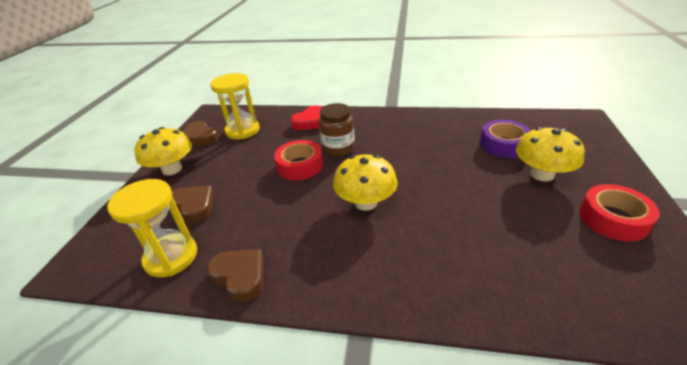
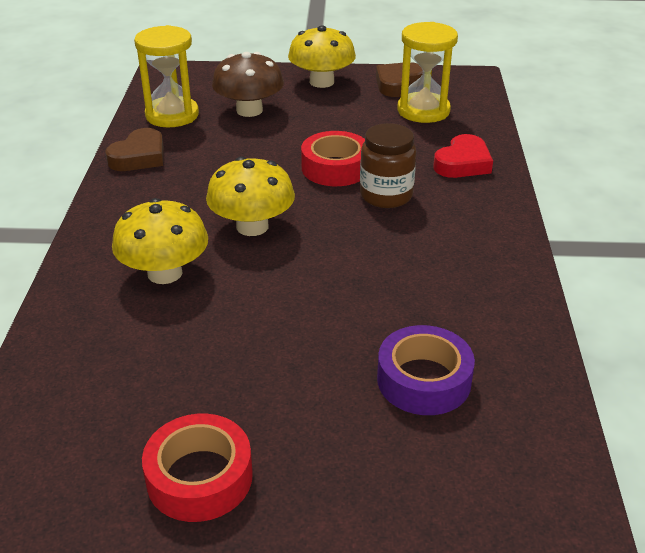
camera: 80 degrees right, 0 degrees up
brown heart [172,186,214,223] -> brown mushroom [212,52,284,117]
red heart [290,105,322,130] -> red heart turned 90 degrees counterclockwise [433,134,493,178]
yellow mushroom [516,127,585,182] -> yellow mushroom moved to [112,198,208,284]

